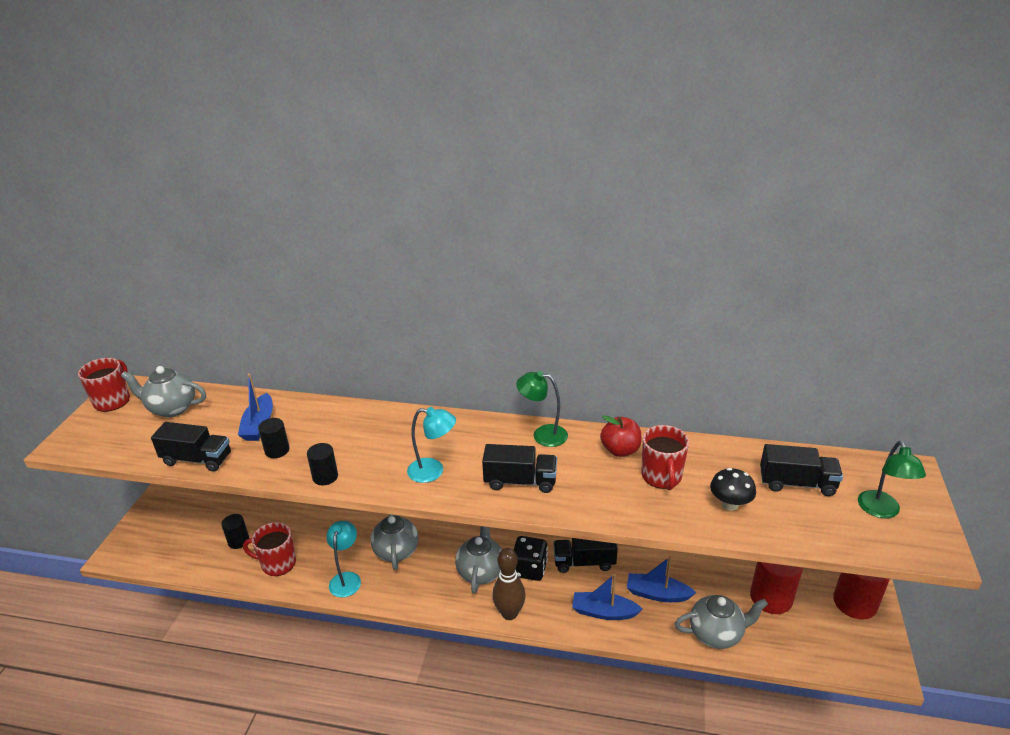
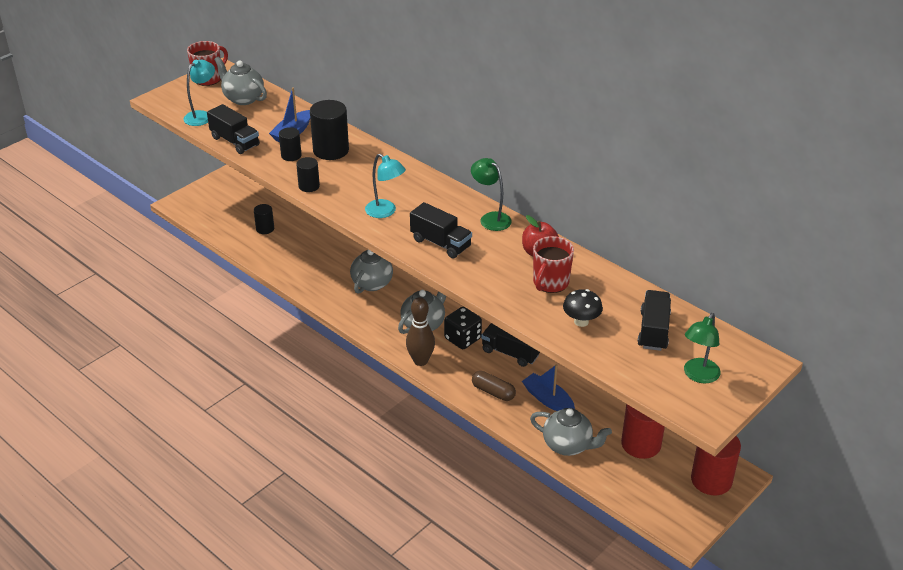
camera: 30 degrees right, 5 degrees up
red mug [243,522,296,576] -> none
turquoise lamp [326,521,361,597] -> turquoise lamp moved to [183,60,215,126]
blue boat [572,574,643,620] -> brown capsule [472,371,516,401]
black truck [760,444,843,496] -> black truck turned 120 degrees counterclockwise [637,290,671,351]
none -> black cylinder [310,100,349,160]

